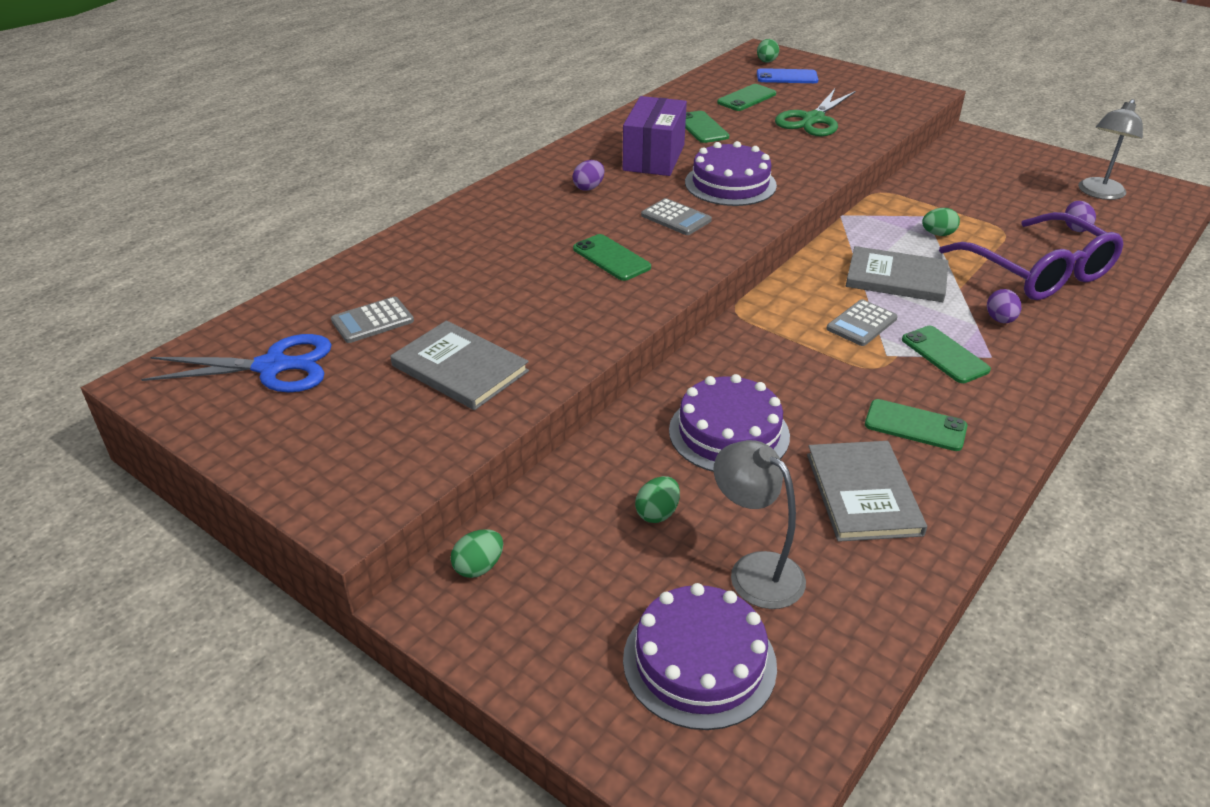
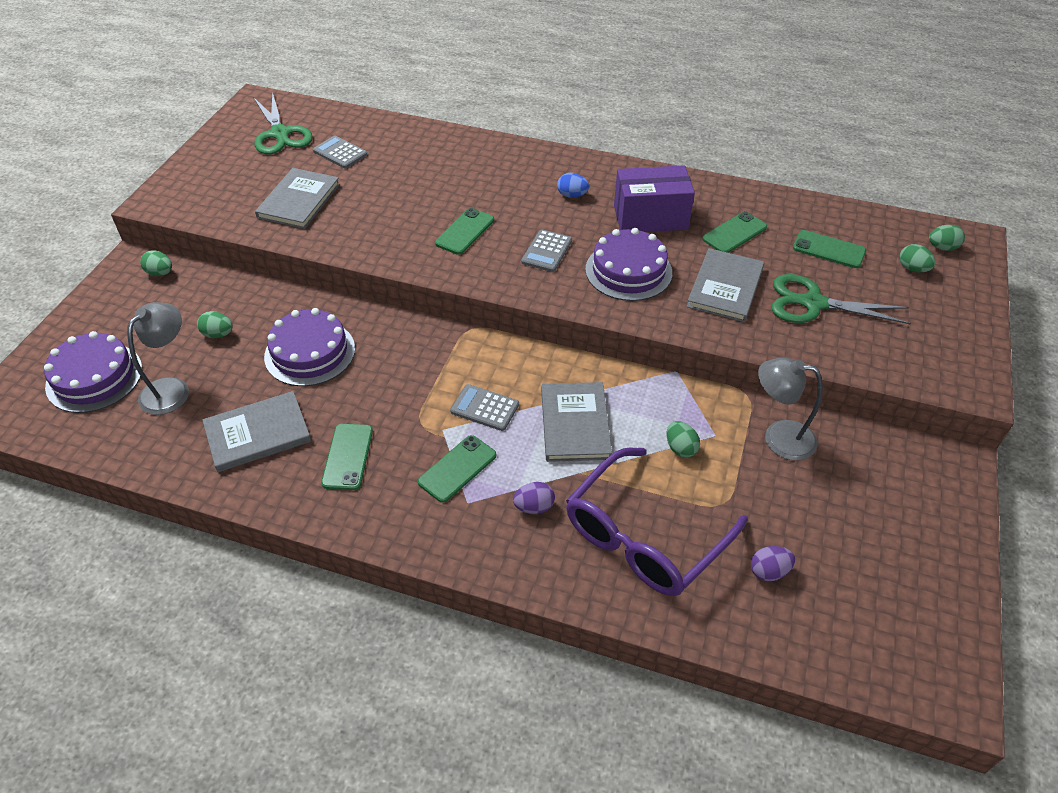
camera: 70 degrees right, 10 degrees up
blue scissors [141,334,332,392] -> green scissors [253,92,313,154]
purple egg [573,160,605,191] -> blue egg [557,173,589,198]
blue phone [757,68,819,83] -> green egg [899,244,935,273]
grey lamp [1078,99,1143,200] -> grey lamp moved to [758,357,823,461]
none -> grey book [687,248,764,322]

